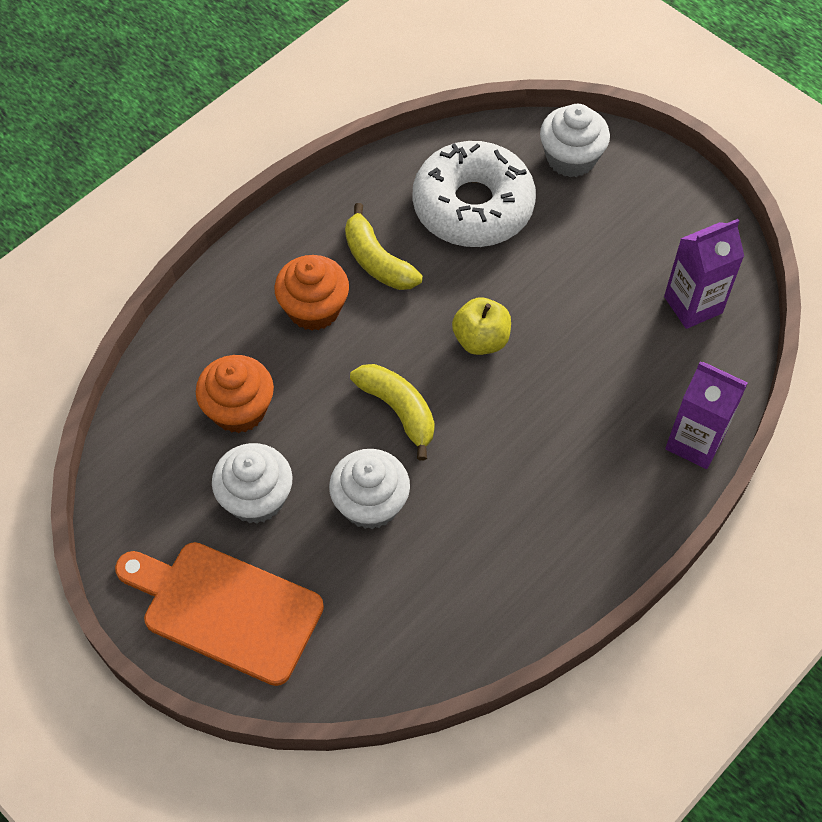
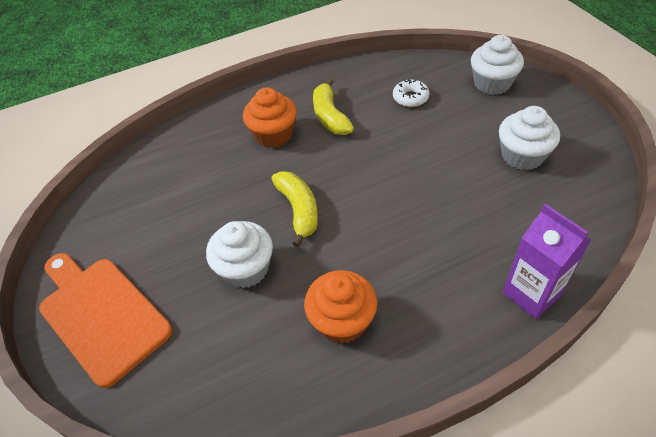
camera: 25 degrees right, 10 degrees down
orange cupcake [196,355,274,433] -> orange cupcake moved to [304,270,377,344]
white cupcake [212,443,293,524] -> white cupcake moved to [499,106,560,171]
white donut [413,141,536,247] -> white donut [393,79,430,107], size x0.41
yellow apple [452,297,511,355] -> none
purple carton [664,219,744,329] -> none

